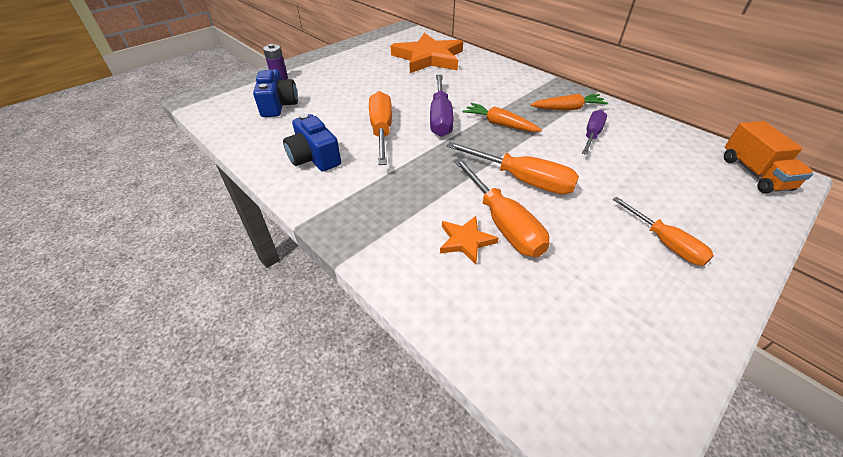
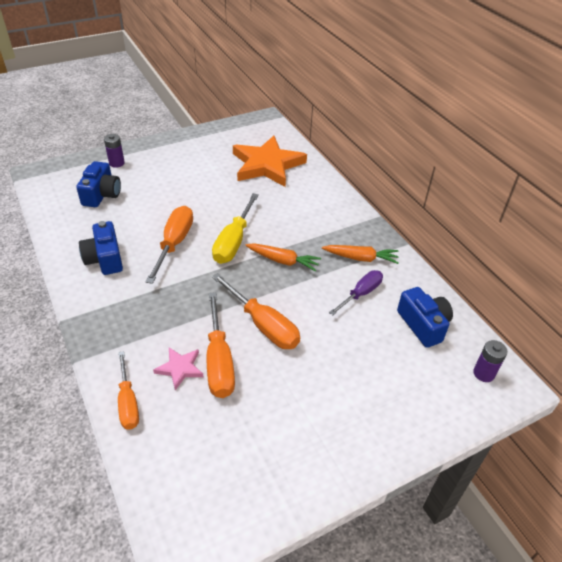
camera: 15 degrees right, 0 degrees up
purple screwdriver [430,75,454,137] -> yellow screwdriver [212,193,259,264]
orange star [440,216,498,265] -> pink star [153,348,203,390]
orange carrot [463,103,542,132] -> orange carrot turned 150 degrees clockwise [245,243,321,272]
orange screwdriver [612,197,714,266] -> orange screwdriver moved to [118,351,139,430]
orange truck [724,121,814,193] -> purple battery [473,340,508,382]
none -> blue camera [397,287,453,348]

